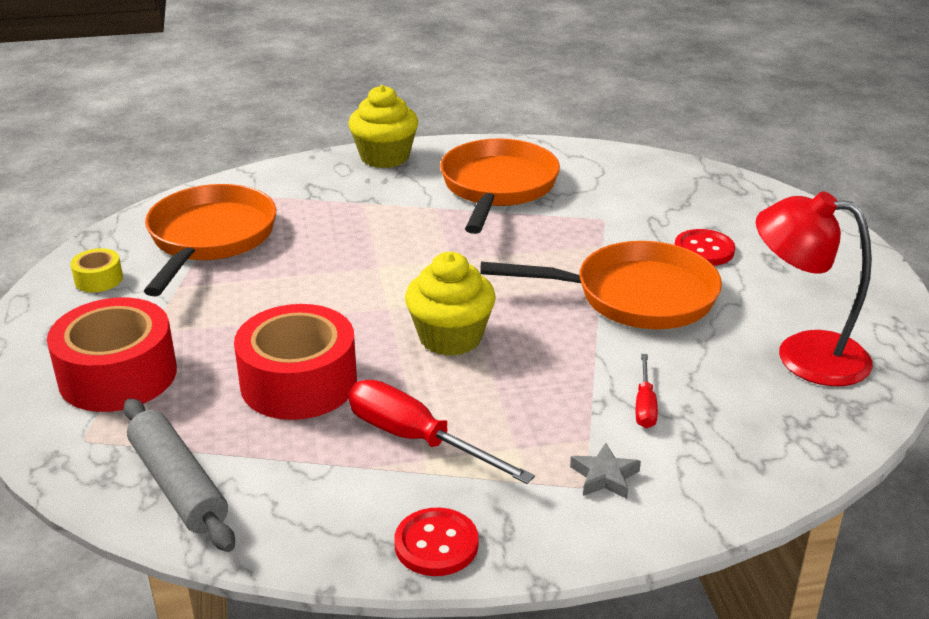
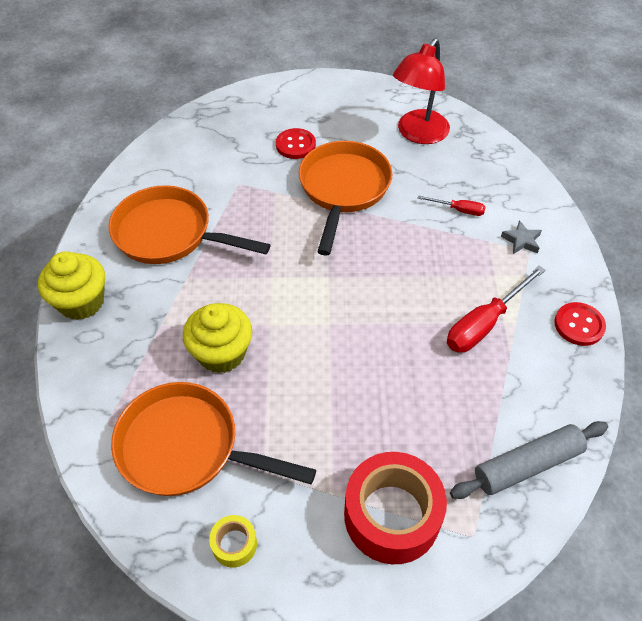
camera: 80 degrees left, 20 degrees up
red tape [234,304,357,420] -> none
yellow cupcake [405,252,496,356] -> yellow cupcake moved to [183,303,252,373]

